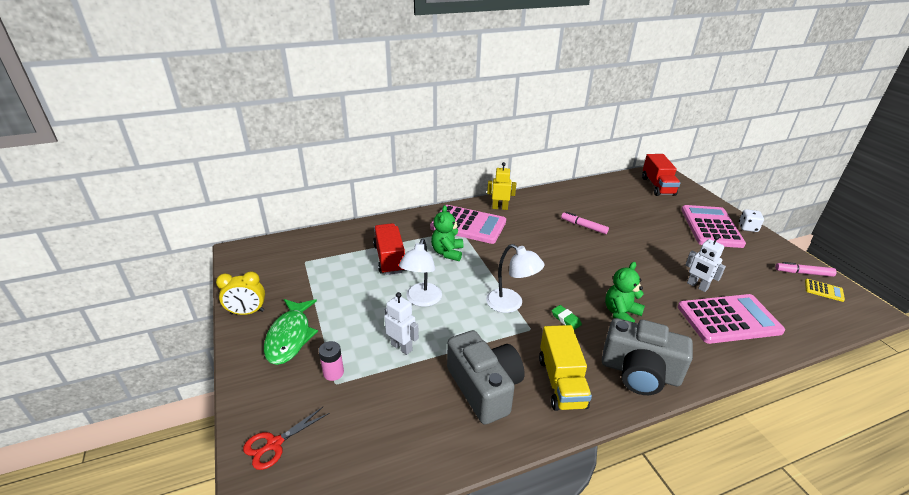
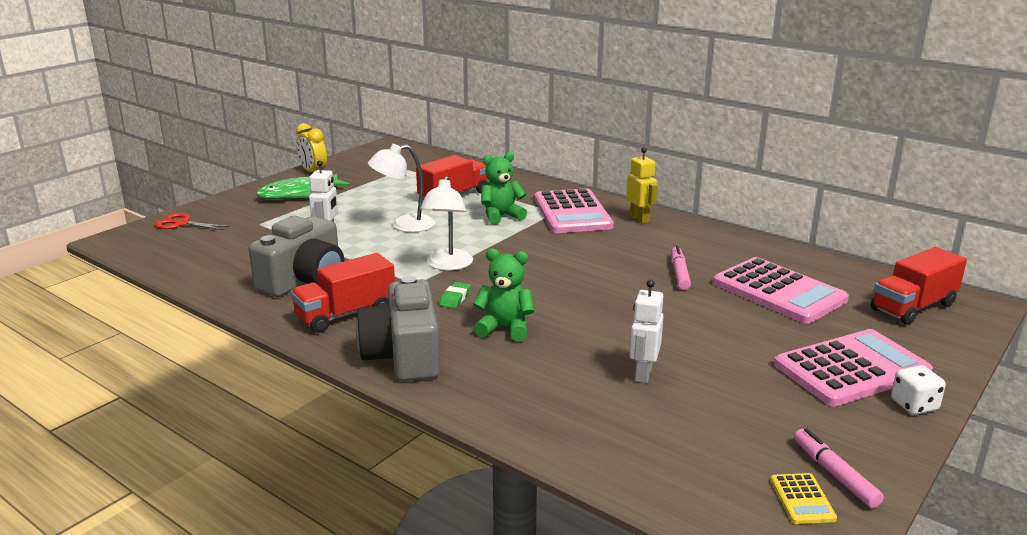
camera: 60 degrees right, 10 degrees down
pink battery [319,341,344,381] -> none
yellow truck [539,325,592,411] -> red truck [290,253,395,333]
pink calculator [678,294,785,344] -> pink calculator moved to [713,257,849,324]

